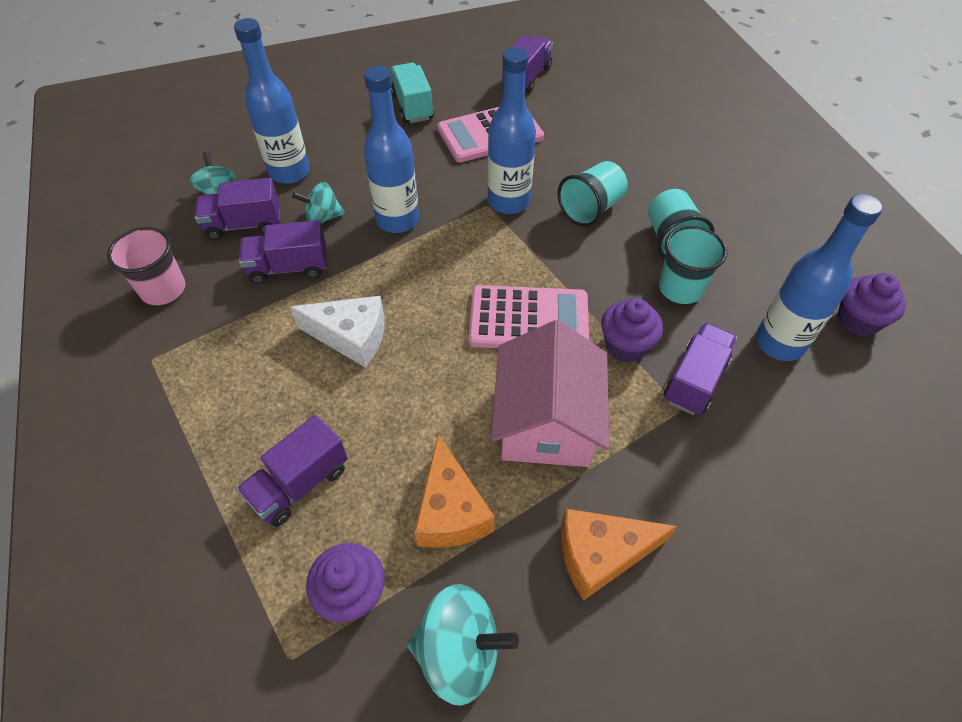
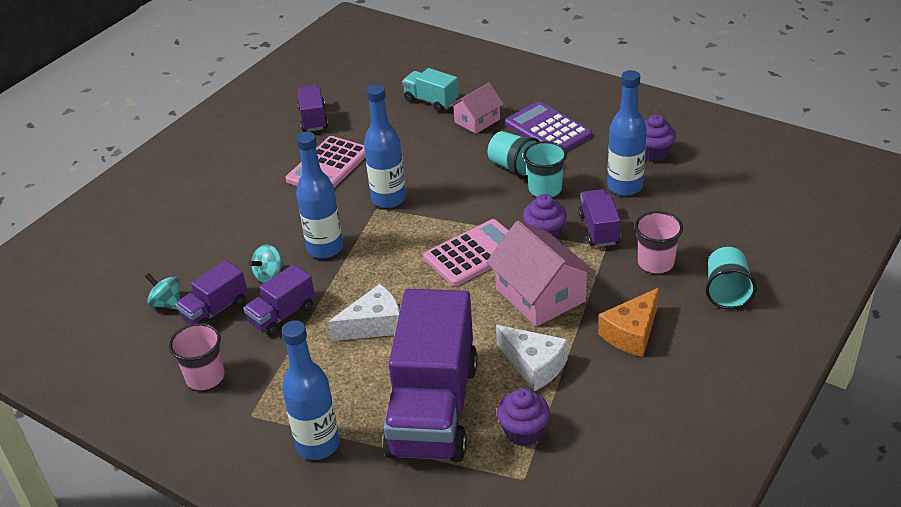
camera: 35 degrees left, 15 degrees down
blue bottle [234,18,310,184] -> blue bottle moved to [282,320,340,460]
purple truck [236,415,348,527] -> purple truck [382,289,478,462], size x2.14
turquoise truck [390,63,434,123] -> turquoise truck moved to [402,68,459,112]
turquoise spinning top [407,584,519,706] -> none
orange cheese [414,434,495,548] -> white cheese [496,325,568,391]
turquoise cup [558,161,628,227] -> turquoise cup moved to [706,247,757,309]
none -> pink house [449,83,504,134]
none -> purple calculator [505,101,592,151]
none -> pink cup [635,211,683,273]

